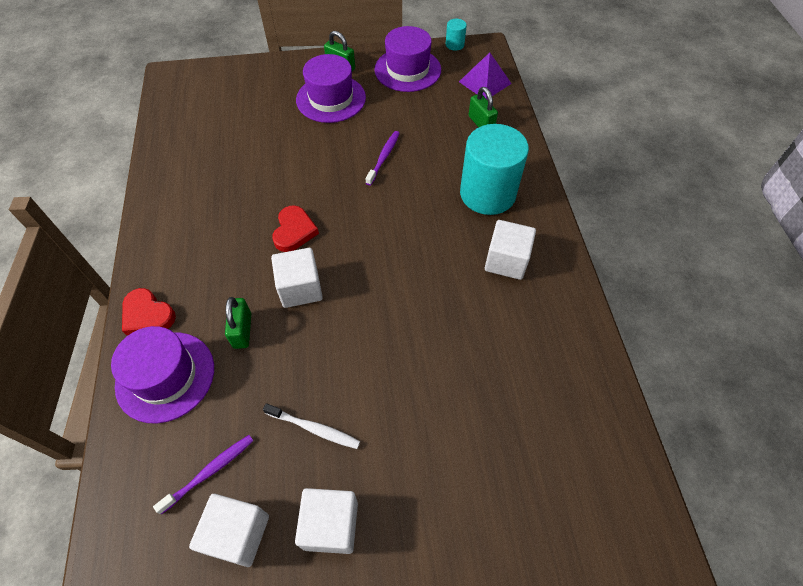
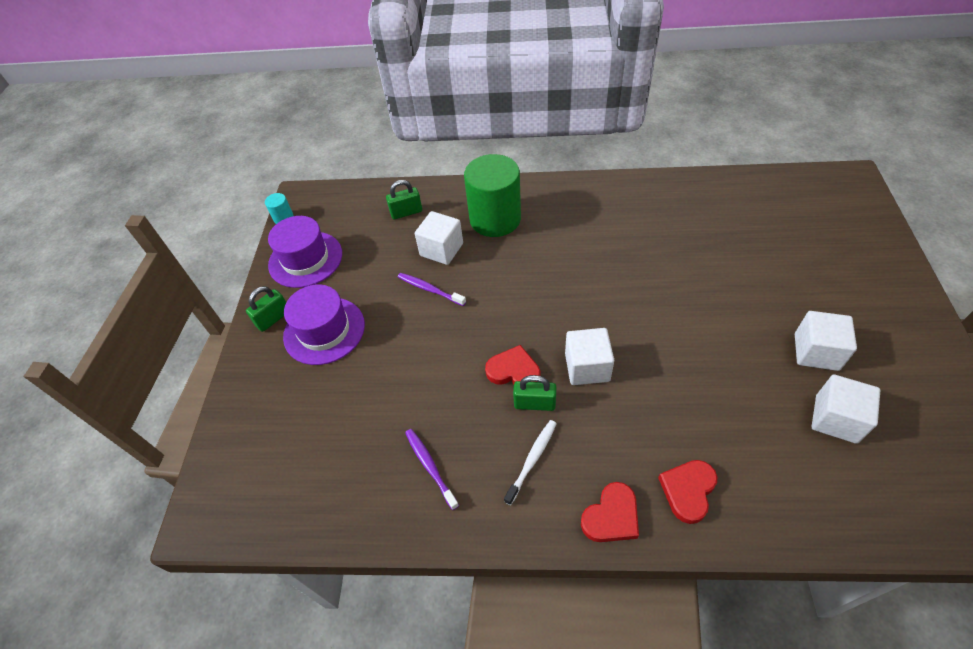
camera: 75 degrees left, 5 degrees down
purple hat [111,326,214,424] -> red heart [658,460,717,524]
purple toothbrush [153,435,253,514] -> purple toothbrush moved to [405,429,459,510]
green padlock [225,297,251,349] -> green padlock moved to [513,375,556,411]
white toothbrush [263,403,360,449] -> white toothbrush moved to [504,420,557,505]
purple pyramid [459,52,512,99] -> none
turquoise cylinder [460,124,529,215] -> green cylinder [464,154,521,237]
white cube [485,220,536,280] -> white cube moved to [415,211,463,265]

